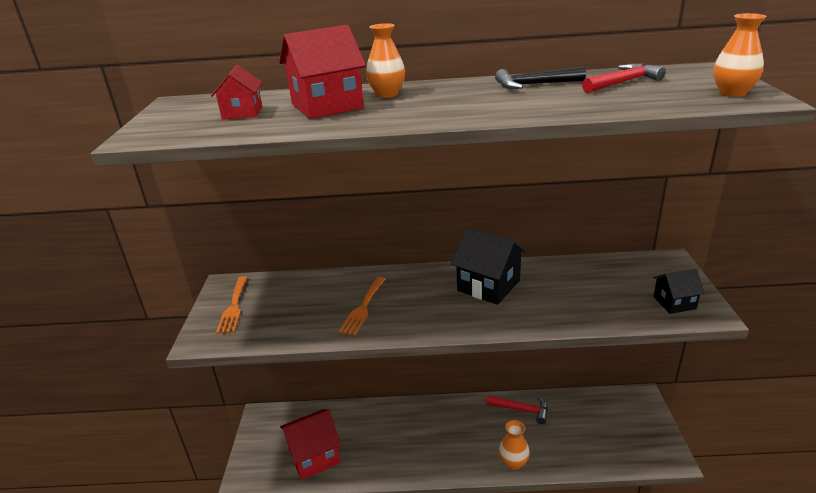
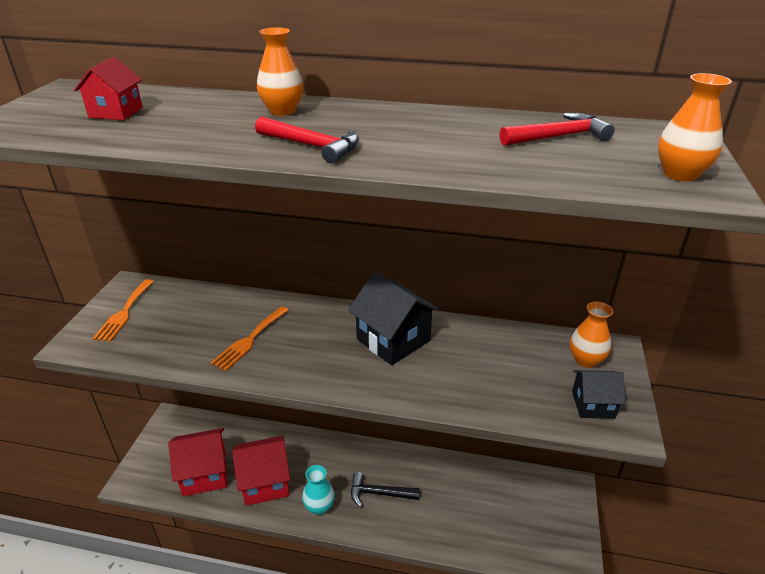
camera: 10 degrees right, 5 degrees up
red house [279,25,366,119] -> red house moved to [232,436,290,506]
red hammer [487,395,548,424] -> red hammer moved to [255,117,359,164]
black hammer [495,67,586,89] -> black hammer moved to [351,472,420,507]
orange vase [499,420,530,470] -> orange vase moved to [570,302,613,368]
none -> turquoise vase [302,465,335,515]

